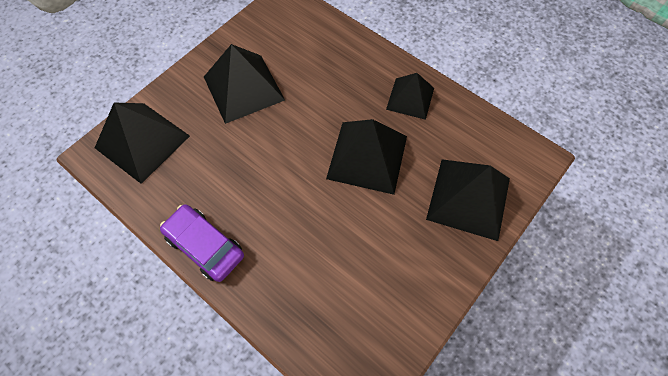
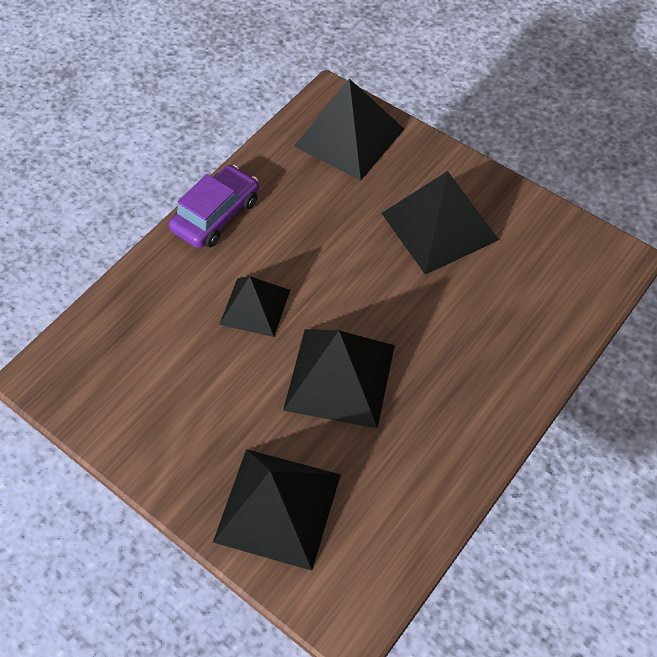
camera: 90 degrees right, 5 degrees down
black pyramid [386,73,434,120] -> black pyramid moved to [219,276,290,337]

